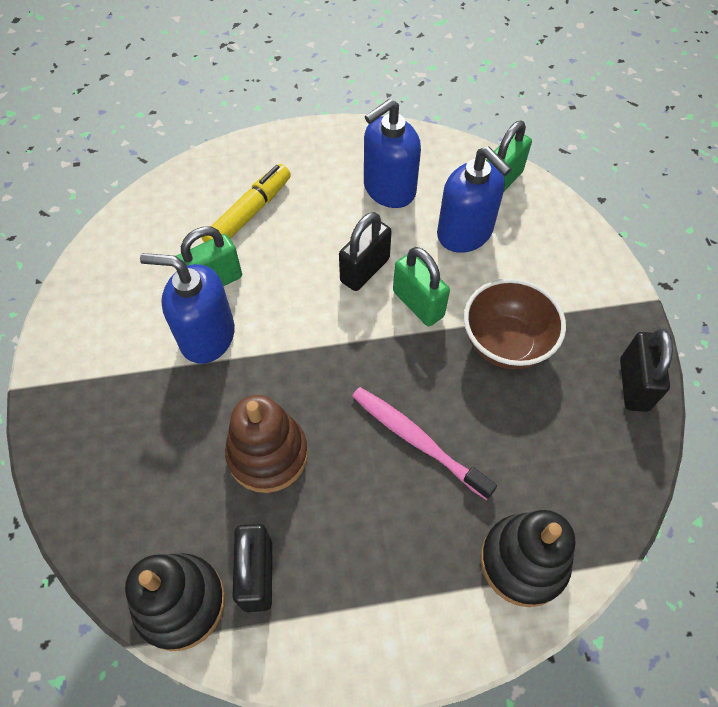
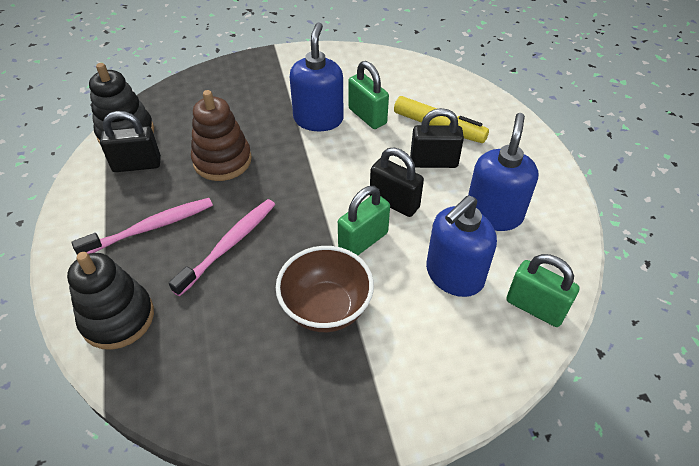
camera: 85 degrees right, 10 degrees down
blue soap dispenser [364,99,421,208] -> blue soap dispenser turned 60 degrees clockwise [468,113,538,231]
black padlock [620,329,673,412] -> black padlock moved to [410,108,464,168]
none -> pink toothbrush [72,198,213,255]

